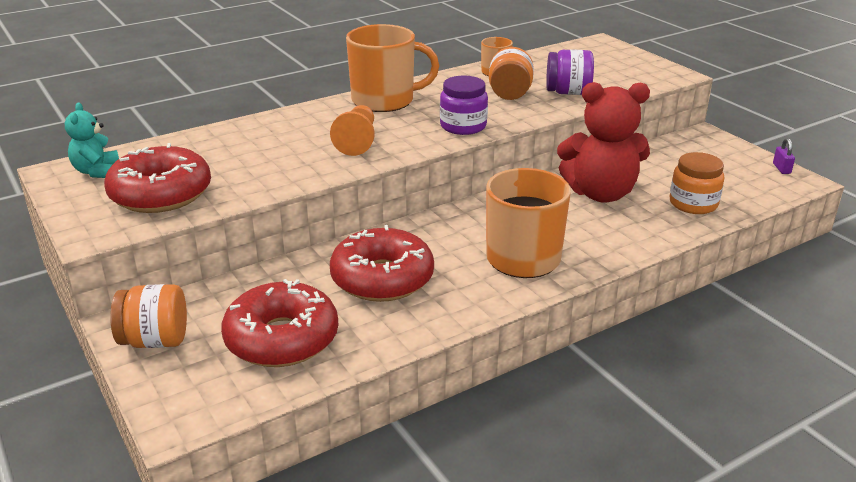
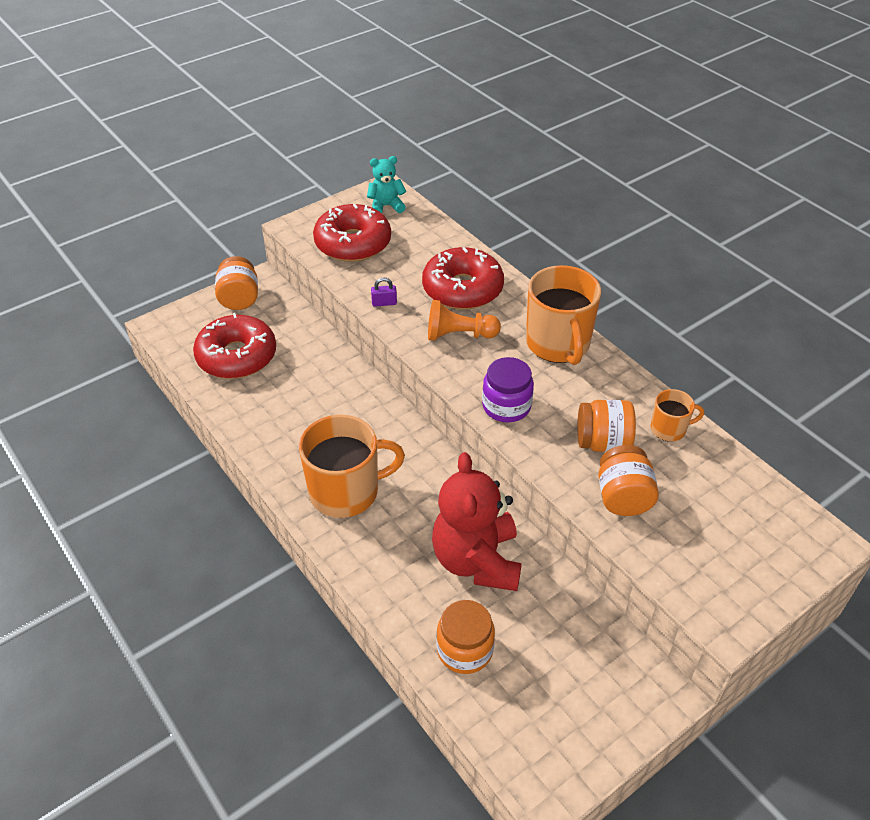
camera: 85 degrees right, 15 degrees up
red donut [330,225,434,302] -> red donut moved to [422,247,504,310]
purple jar [546,49,594,95] -> orange jar [599,445,659,516]
purple padlock [773,138,795,174] -> purple padlock moved to [371,278,397,307]

